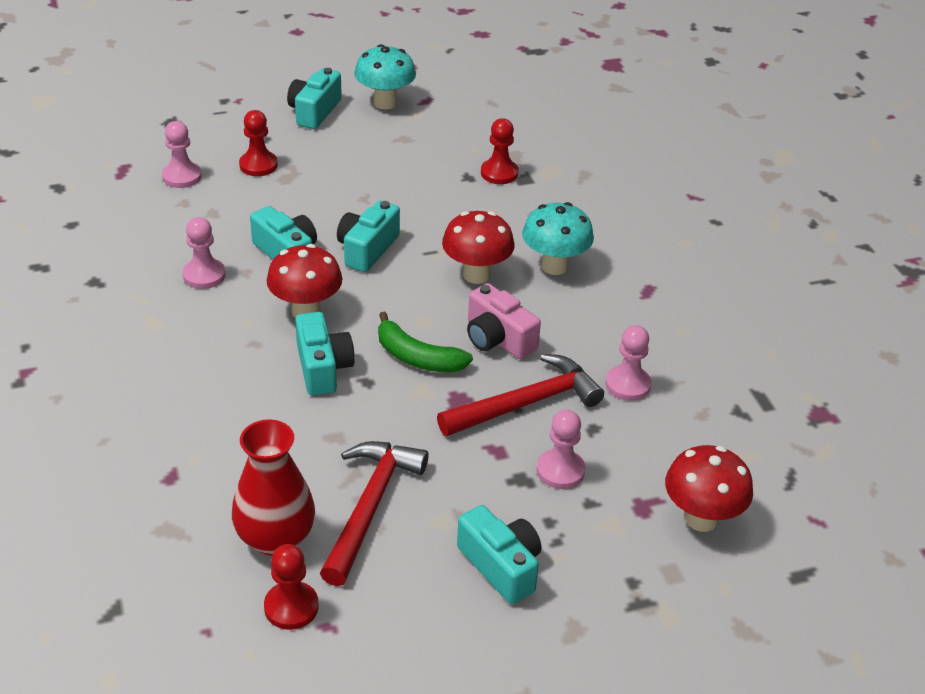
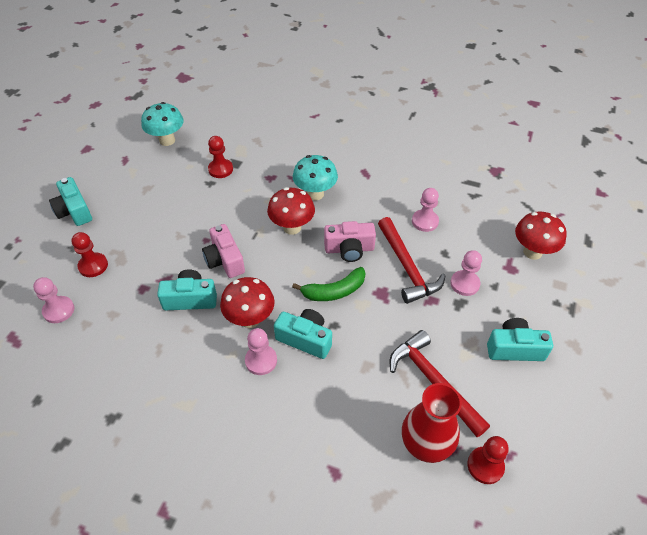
camera: 50 degrees left, 10 degrees up
pink pawn [183,217,226,289] -> pink pawn moved to [245,328,277,375]
turquoise camera [337,200,400,272] -> pink camera [202,224,245,278]
turquoise mushroom [354,44,416,109] -> turquoise mushroom moved to [141,102,184,146]
red hammer [437,354,604,436] -> red hammer turned 150 degrees clockwise [378,217,446,304]

